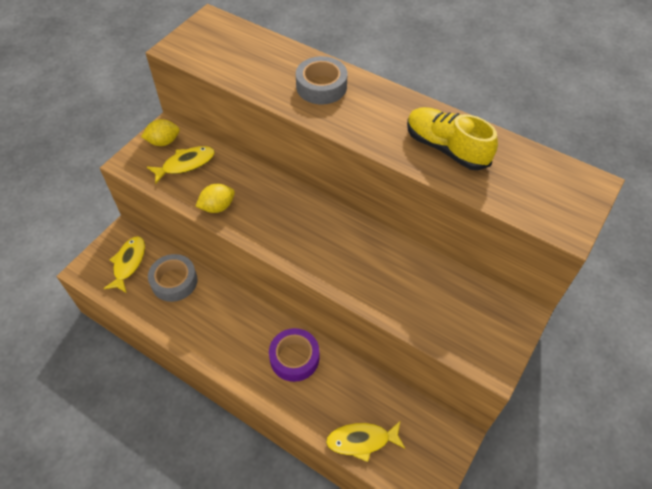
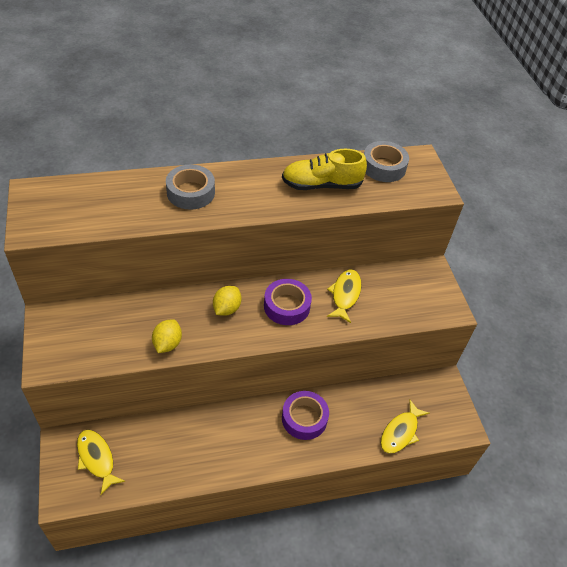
camera: 50 degrees left, 5 degrees down
yellow lemon [141,119,180,146] -> yellow lemon moved to [213,286,241,316]
yellow fish [147,146,215,184] -> yellow fish moved to [327,270,361,323]
grey tape [148,254,198,302] -> grey tape moved to [364,141,409,182]
none -> purple tape [264,279,312,325]

